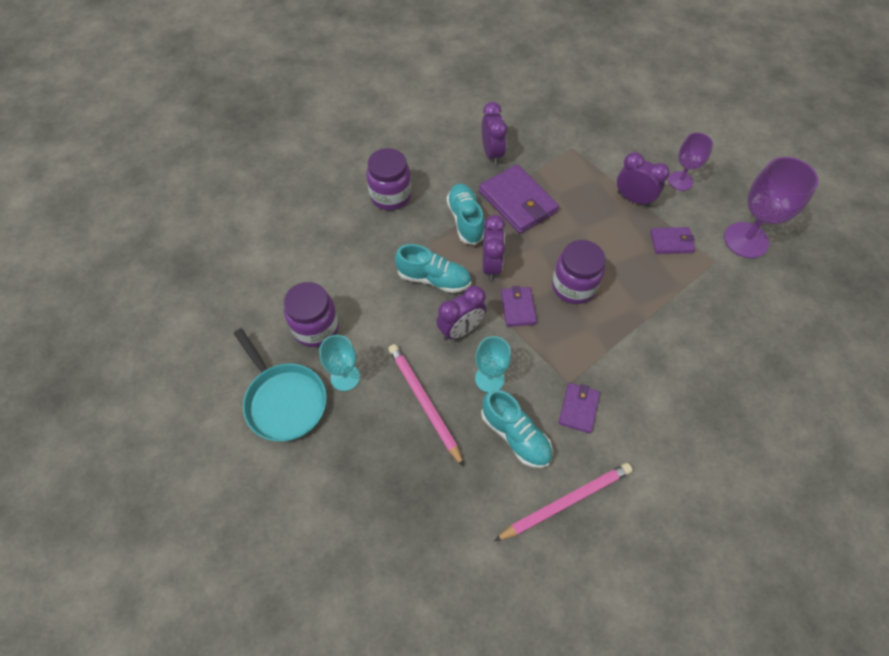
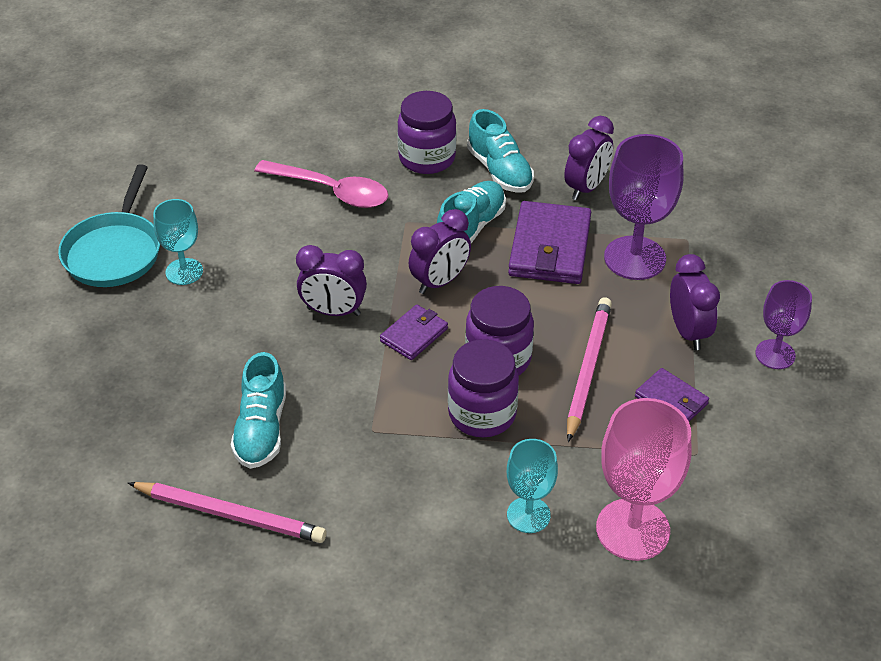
camera: 45 degrees right, 15 degrees down
purple jar [284,282,339,347] -> purple jar moved to [448,339,519,437]
pink pencil [388,344,464,467] -> pink pencil moved to [567,297,612,442]
turquoise shoe [395,244,471,293] -> turquoise shoe moved to [467,109,534,193]
turquoise goblet [475,336,511,392] -> turquoise goblet moved to [507,439,558,533]
purple wallet [559,383,600,433] -> none
purple goblet [724,157,819,258] -> purple goblet moved to [604,134,683,280]
none -> pink spoon [254,160,389,208]
none -> pink goblet [596,398,692,561]

